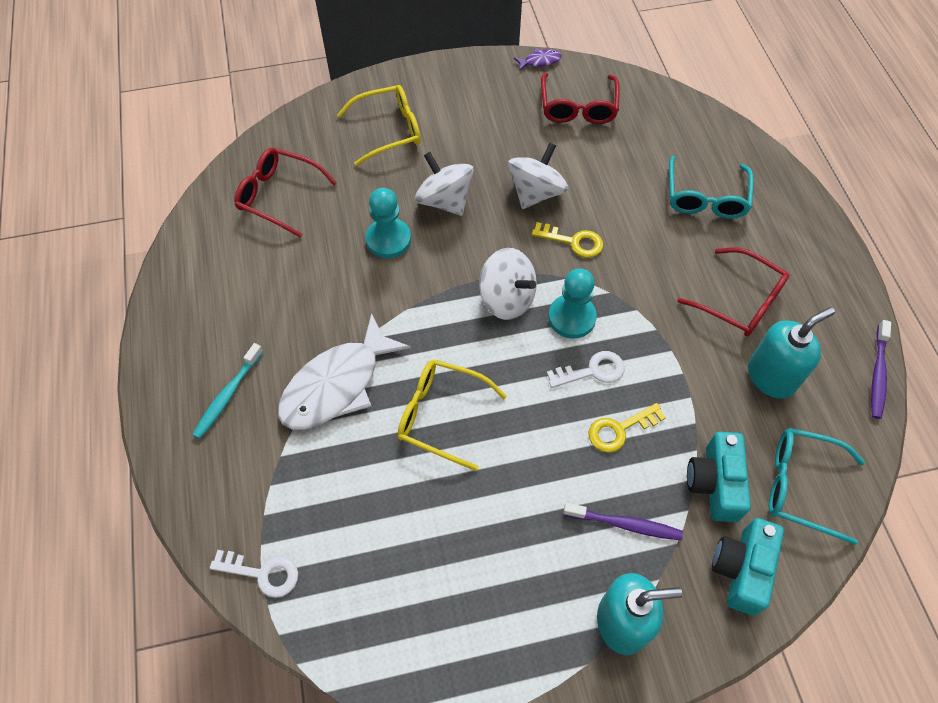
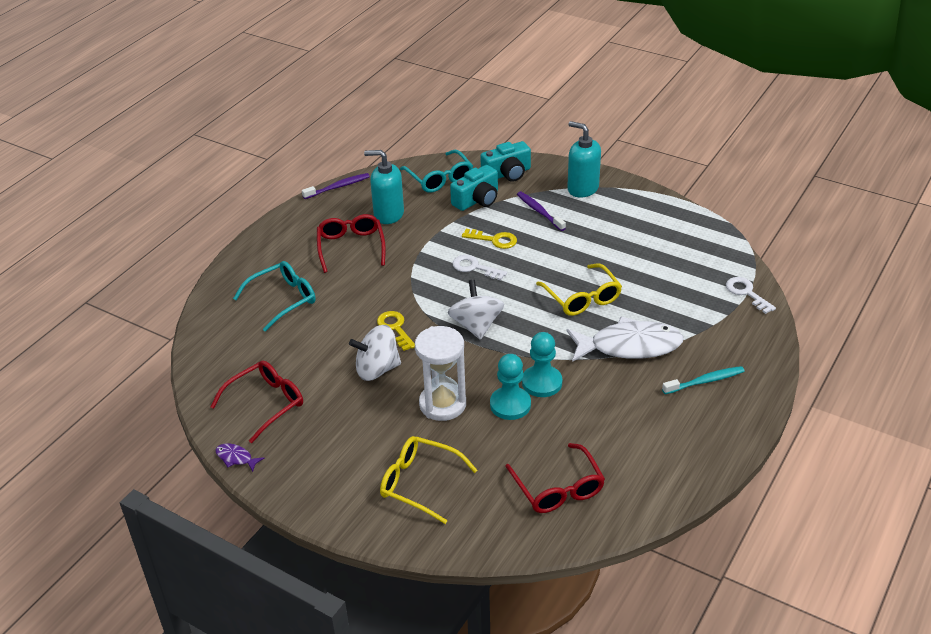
camera: 135 degrees left, 20 degrees down
white spinning top [415,152,474,216] -> white hourglass [415,326,466,421]
turquoise pawn [548,268,597,339] -> turquoise pawn moved to [522,332,562,397]

